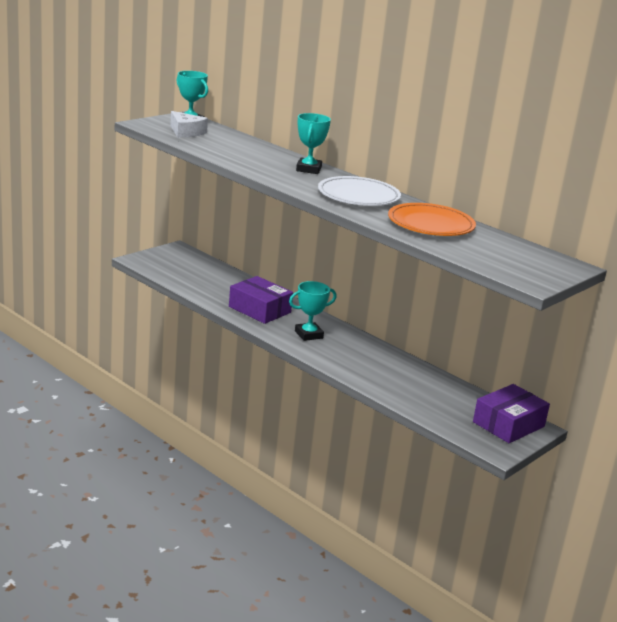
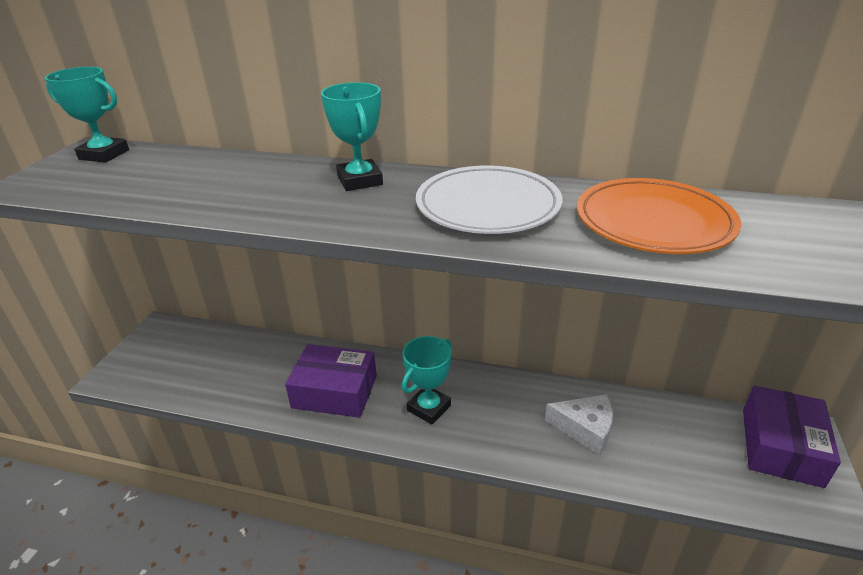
camera: 25 degrees left, 10 degrees up
white cheese [170,111,208,138] -> white cheese moved to [545,394,613,455]

